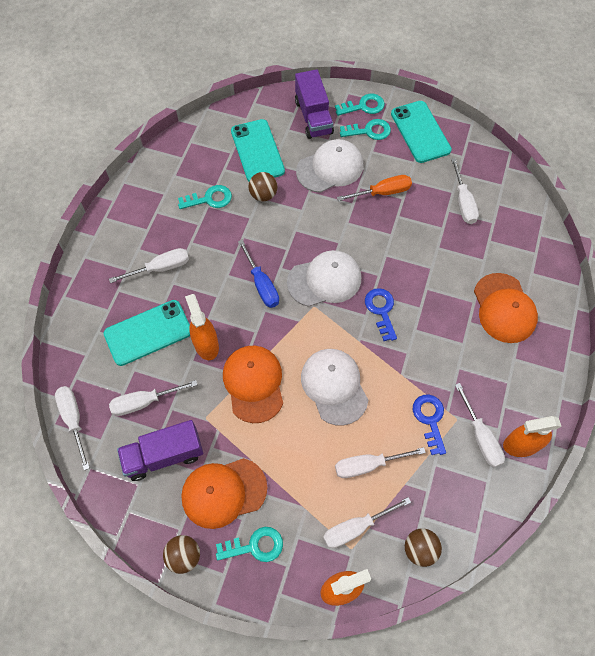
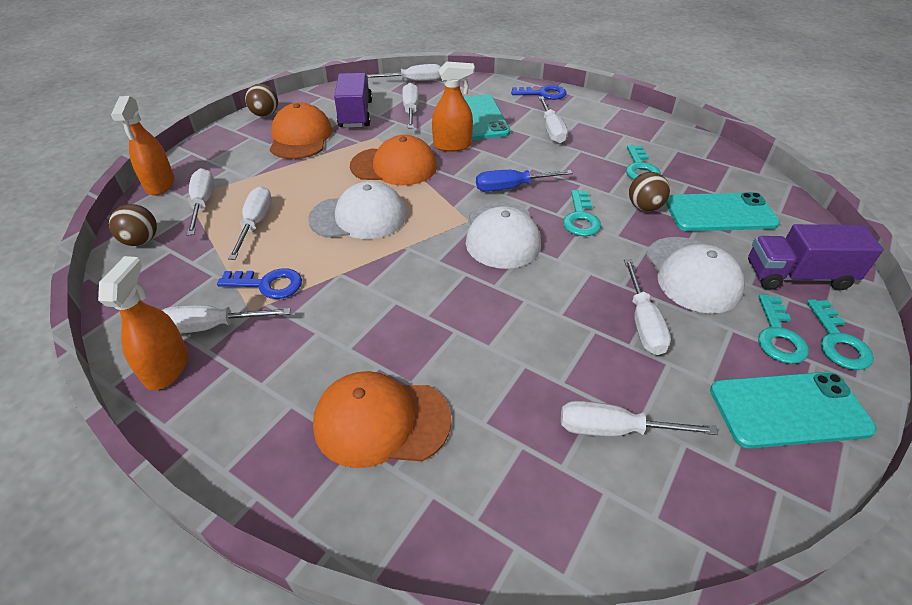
camera: 105 degrees right, 20 degrees down
turquoise key [216,527,283,562] -> turquoise key moved to [563,190,601,236]
orange screwdriver [337,175,412,201] -> white screwdriver [624,259,671,355]
blue key [365,288,397,341] -> blue key moved to [511,85,567,100]

